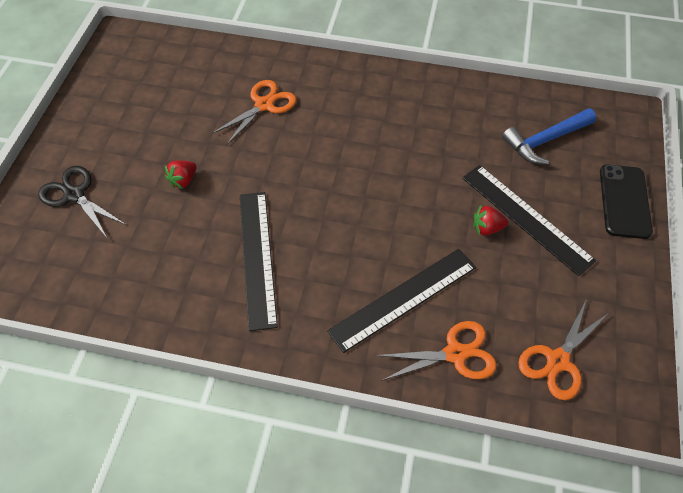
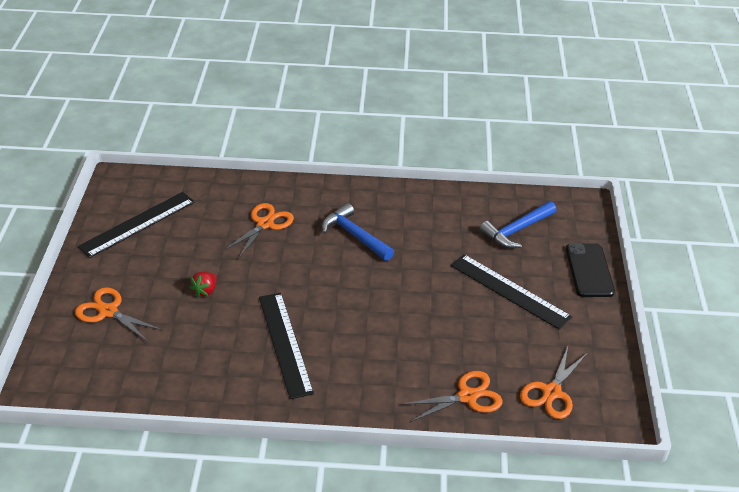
camera: 10 degrees left, 15 degrees down
black scissors [38,166,126,238] -> orange scissors [75,287,162,342]
black ruler [327,249,476,353] -> black ruler moved to [78,192,195,258]
red strawberry [473,206,508,236] -> none
none -> blue hammer [321,203,394,261]

